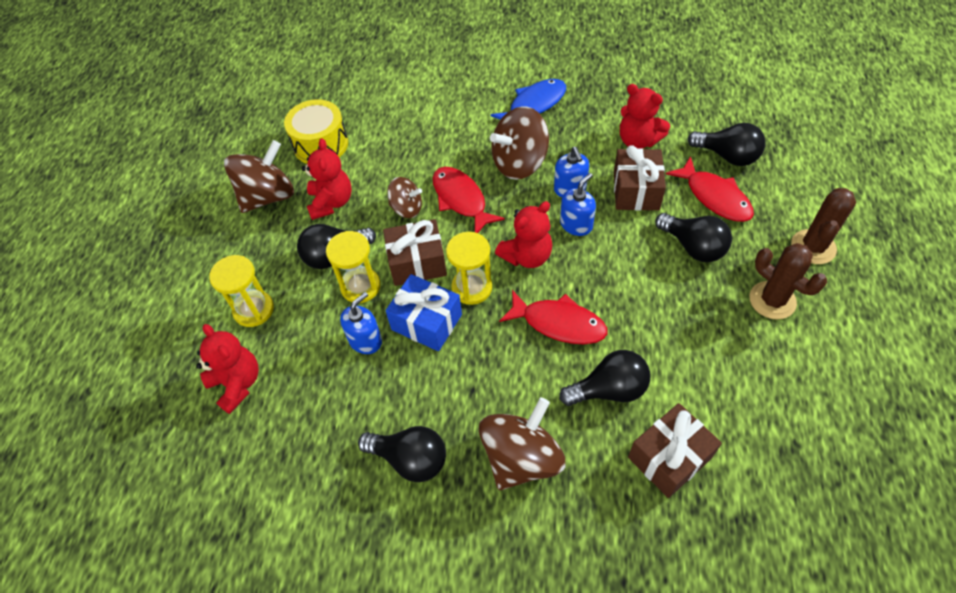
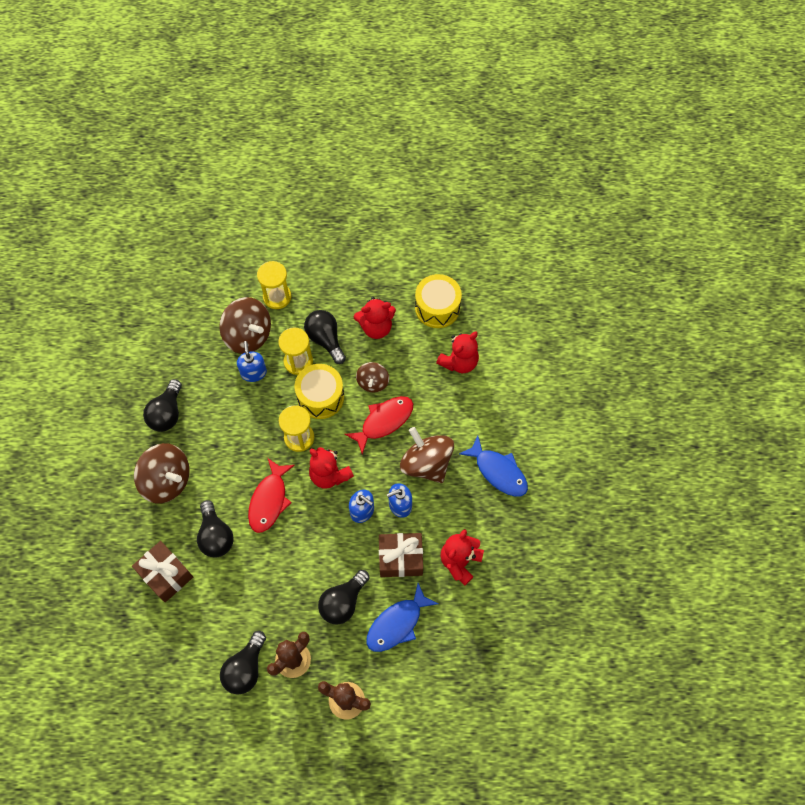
camera: 80 degrees right, 10 degrees up
red teddy bear [196,324,259,414] -> red teddy bear moved to [436,332,479,373]
brown spinning top [224,140,294,213] -> brown spinning top moved to [219,297,271,354]
blue soap dispenser [340,292,382,354] -> blue soap dispenser turned 135 degrees counterclockwise [237,341,267,382]
brown gift [383,219,447,286] -> yellow drum [294,364,344,419]
blue gift [385,274,462,351] -> none
red fish [666,156,754,222] -> blue fish [366,583,438,652]
black light bulb [688,123,766,166] -> black light bulb moved to [220,631,266,695]

